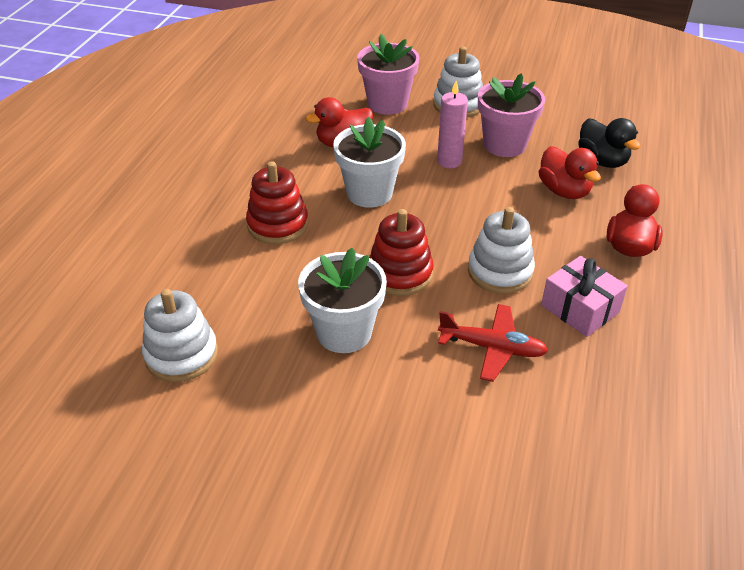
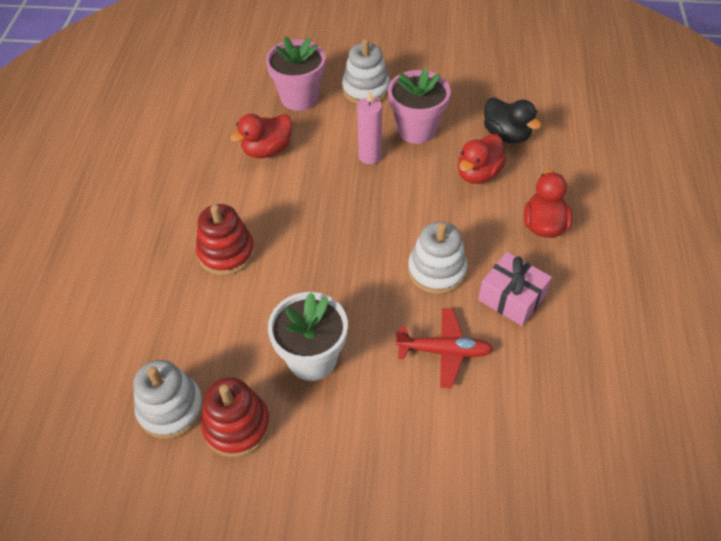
camera: 10 degrees left, 10 degrees up
white flower pot [333,117,406,208] -> none
red stacking toy [369,209,434,296] -> red stacking toy moved to [201,377,270,457]
red duck [539,146,601,199] -> red duck turned 75 degrees clockwise [458,134,506,184]

